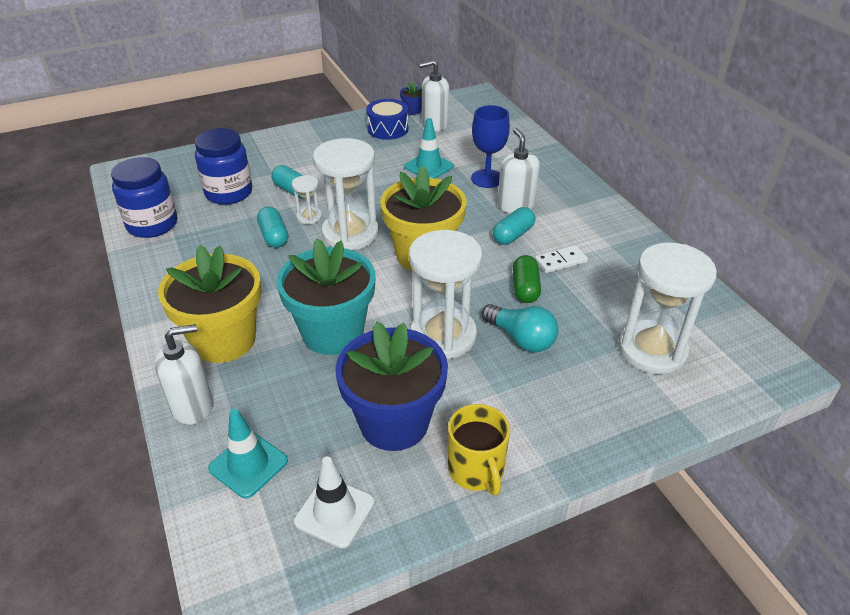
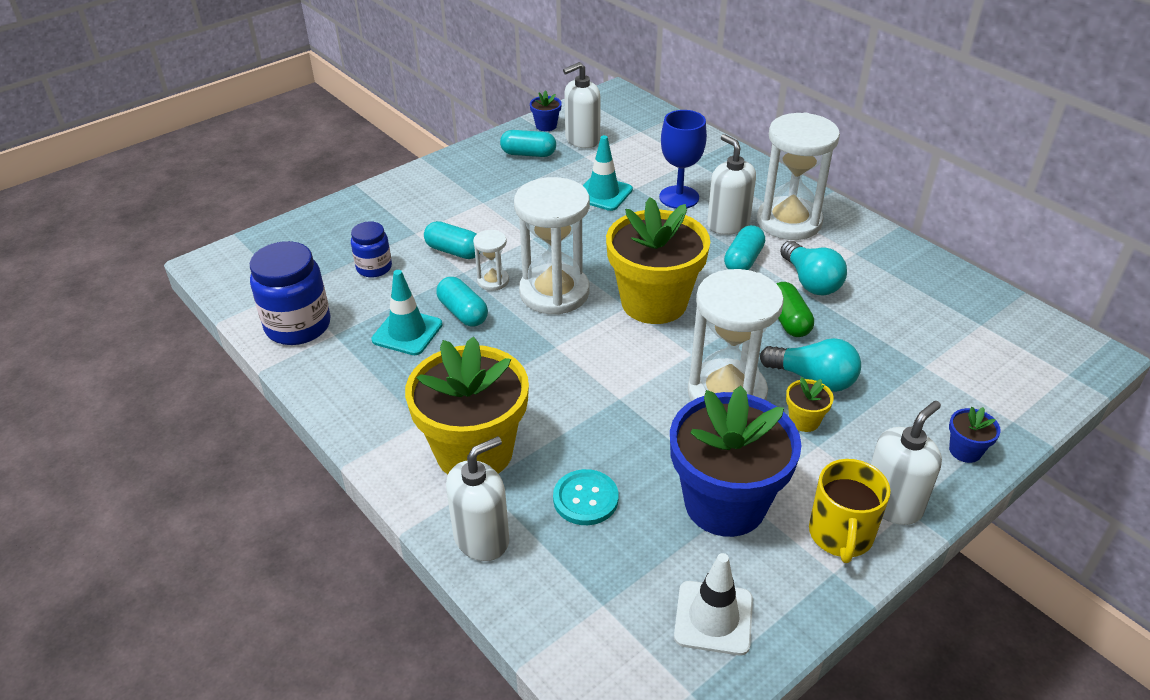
camera: 15 degrees left, 0 degrees up
blue jar [195,128,252,205] -> blue jar [351,221,392,278], size x0.58
turquoise traffic cone [208,409,288,498] -> turquoise traffic cone moved to [372,270,442,355]
turquoise flower pot [277,238,376,355] -> none
blue drum [366,99,409,140] -> turquoise capsule [500,130,556,157]
yellow mug [448,404,510,495] -> yellow mug turned 45 degrees clockwise [809,459,891,563]
white domino [535,245,588,273] -> turquoise light bulb [780,241,847,296]
white hourglass [618,242,717,374] -> white hourglass moved to [757,112,840,240]
none -> turquoise button [553,469,619,525]
none -> yellow flower pot [786,377,834,432]
none -> white soap dispenser [871,401,942,525]
none -> blue flower pot [949,407,1001,463]

